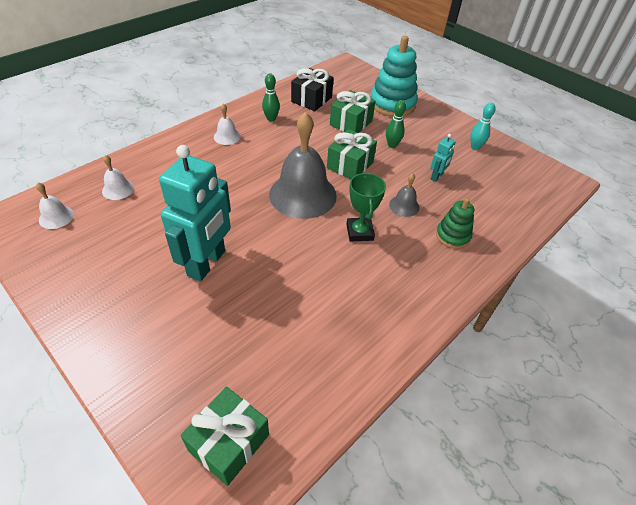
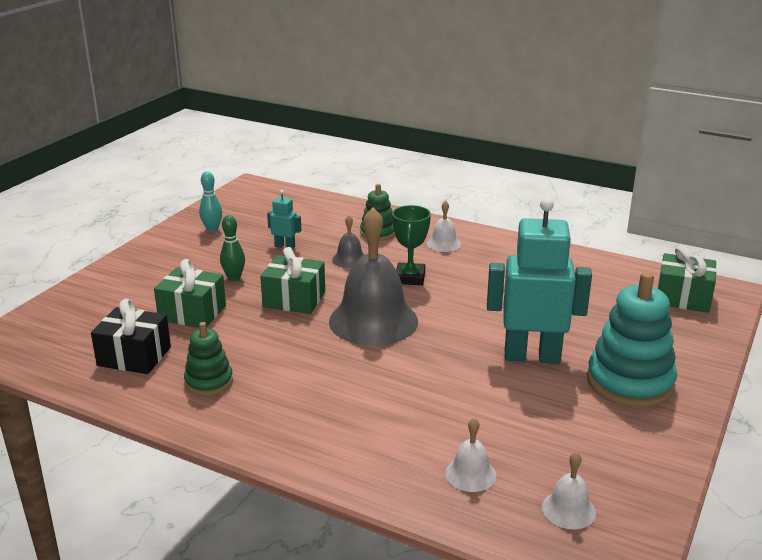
camera: 105 degrees left, 20 degrees down
white bell [214,103,241,145] -> white bell moved to [427,200,461,252]
green bowling pin [262,73,280,121] -> green stacking toy [184,322,233,396]
green trophy [346,172,386,242] -> green trophy turned 60 degrees counterclockwise [392,205,431,285]
turquoise stacking toy [371,36,418,117] -> turquoise stacking toy moved to [587,272,677,408]

